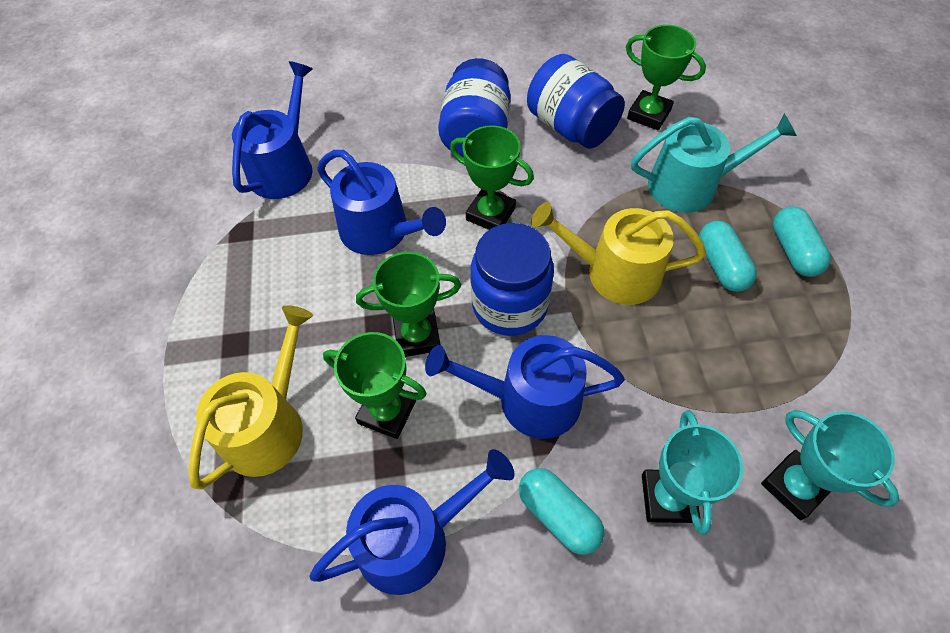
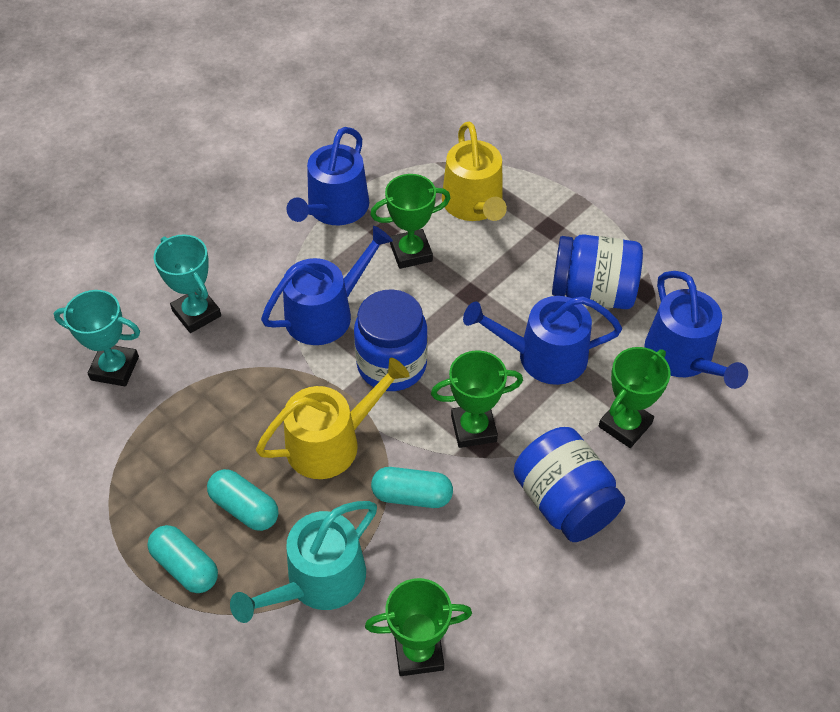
camera: 140 degrees right, 5 degrees down
green trophy [356,252,461,357] -> green trophy moved to [599,347,671,448]
turquoise capsule [519,468,604,555] -> turquoise capsule moved to [371,467,453,508]
blue jar [527,54,625,149] -> blue jar moved to [552,234,643,309]

